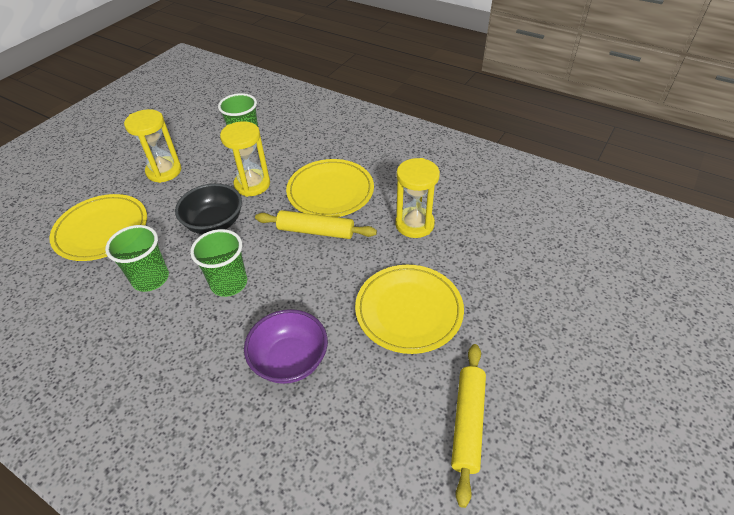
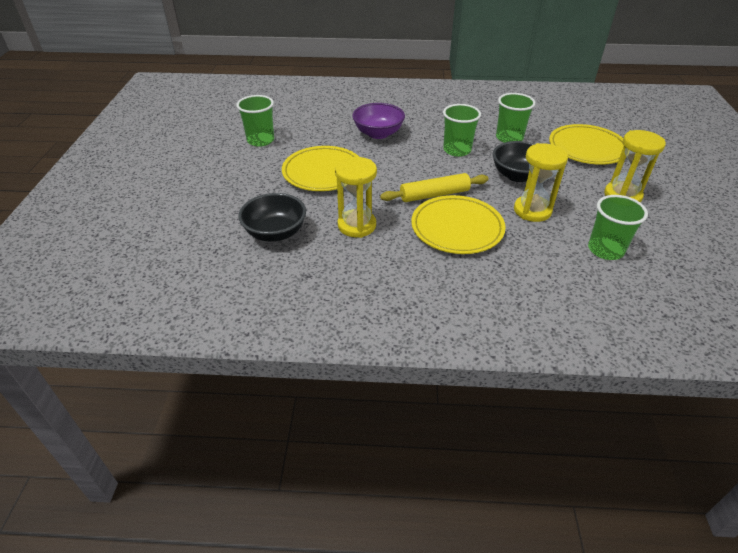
camera: 150 degrees right, 5 degrees down
yellow rolling pin [451,344,486,508] -> green cup [237,95,274,147]
none -> black bowl [238,193,306,242]

